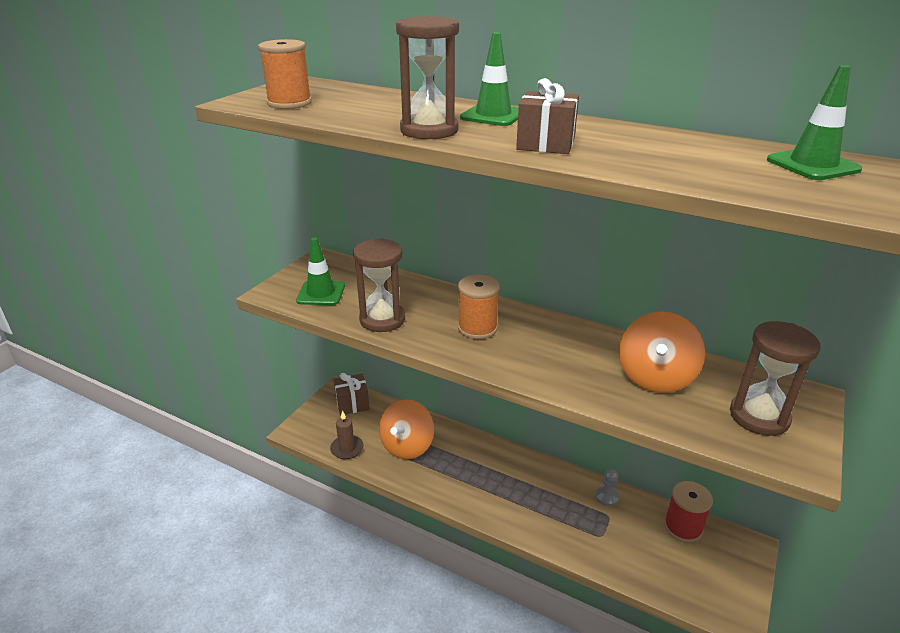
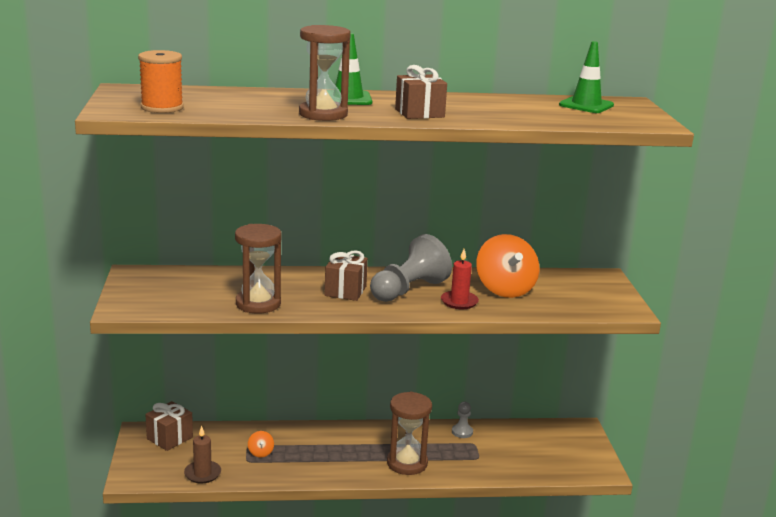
camera: 35 degrees left, 10 degrees down
green traffic cone [296,238,345,305] -> none
orange spinning top [379,399,434,459] -> orange spinning top [248,431,274,457], size x0.42
orange spool [458,275,500,339] -> brown gift [325,250,368,301]
red spool [664,481,713,543] -> none
brown hourglass [730,321,821,436] -> brown hourglass moved to [387,392,432,475]
none -> grey pawn [370,234,452,302]
none -> red candle [441,249,479,309]

